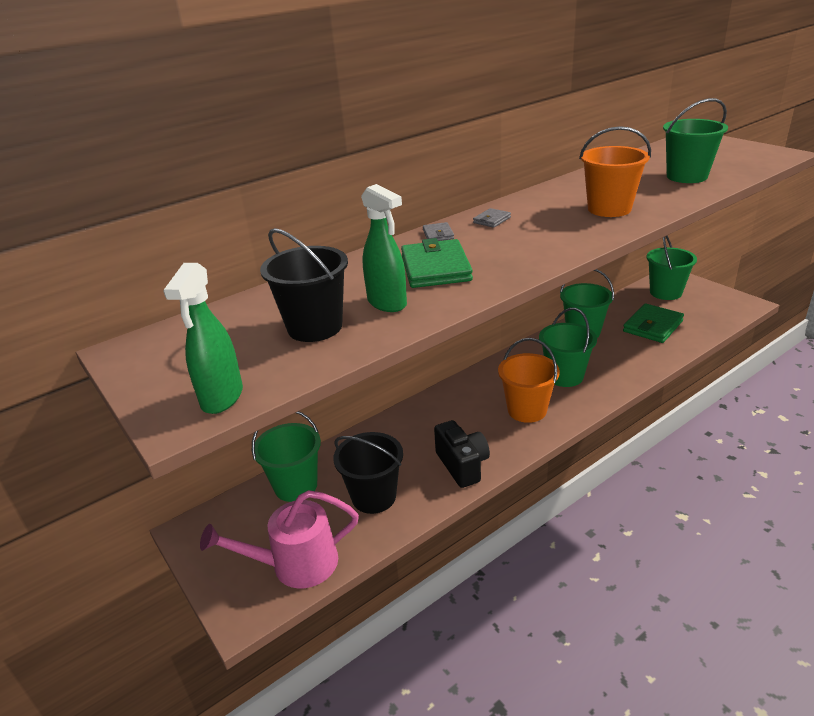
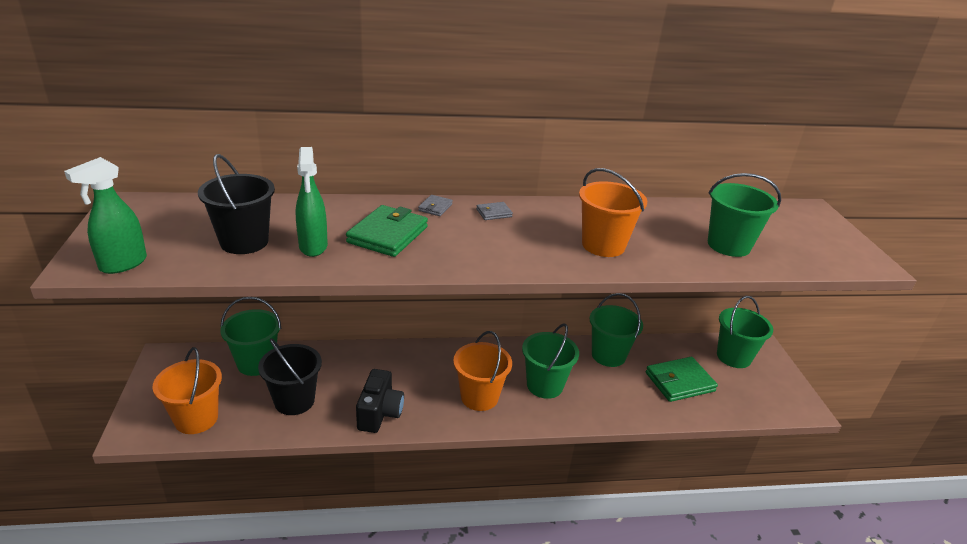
camera: 25 degrees right, 0 degrees up
pink watering can [200,490,359,589] -> orange bucket [152,347,222,434]

